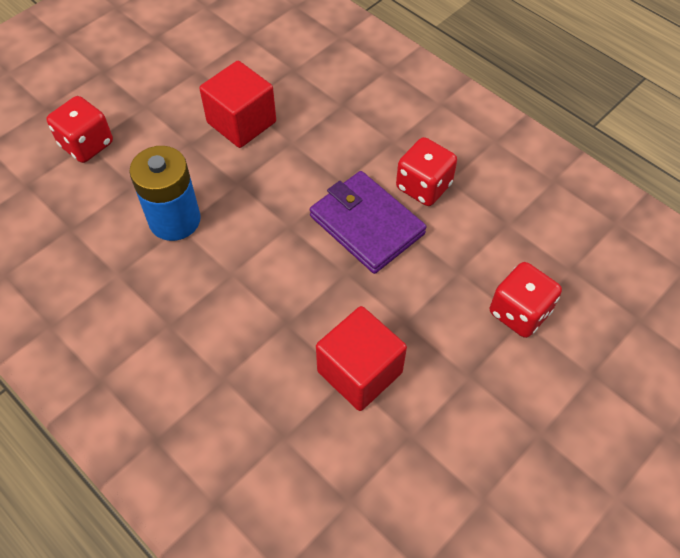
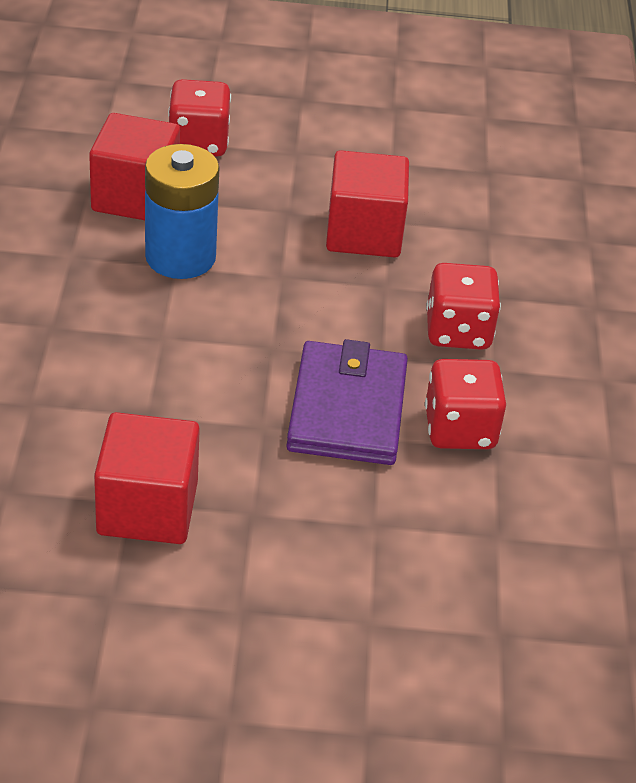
camera: 45 degrees right, 15 degrees down
red dice [490,262,562,338] -> red dice moved to [426,263,501,350]
none -> red cube [89,113,180,220]

